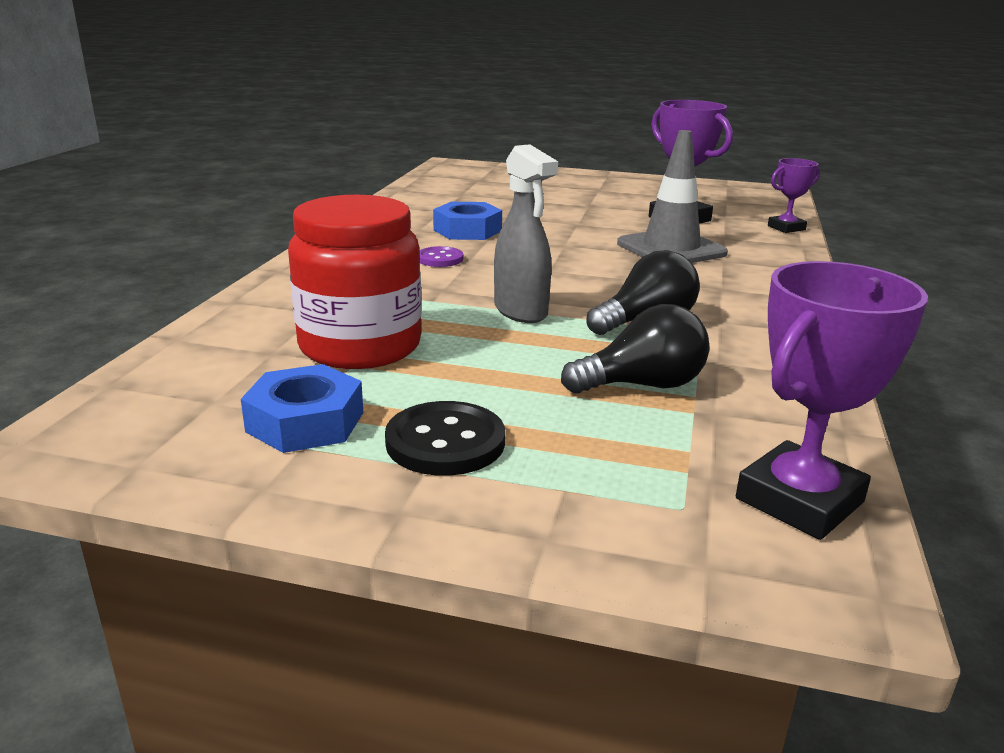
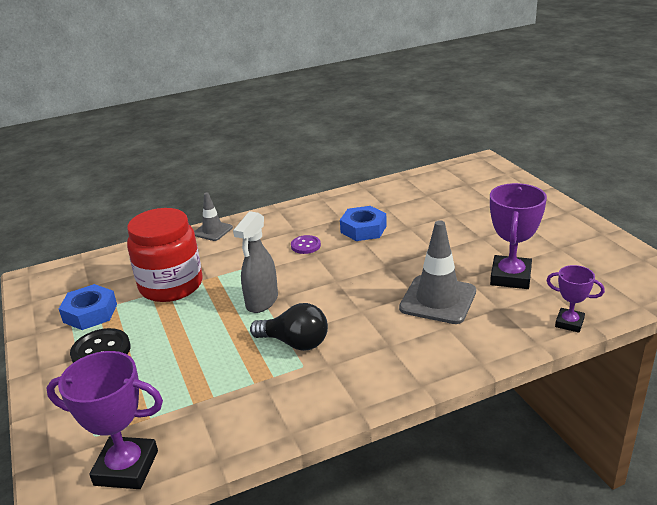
camera: 55 degrees right, 5 degrees up
black light bulb [561,304,709,394] -> none
none -> grey traffic cone [194,192,233,241]

